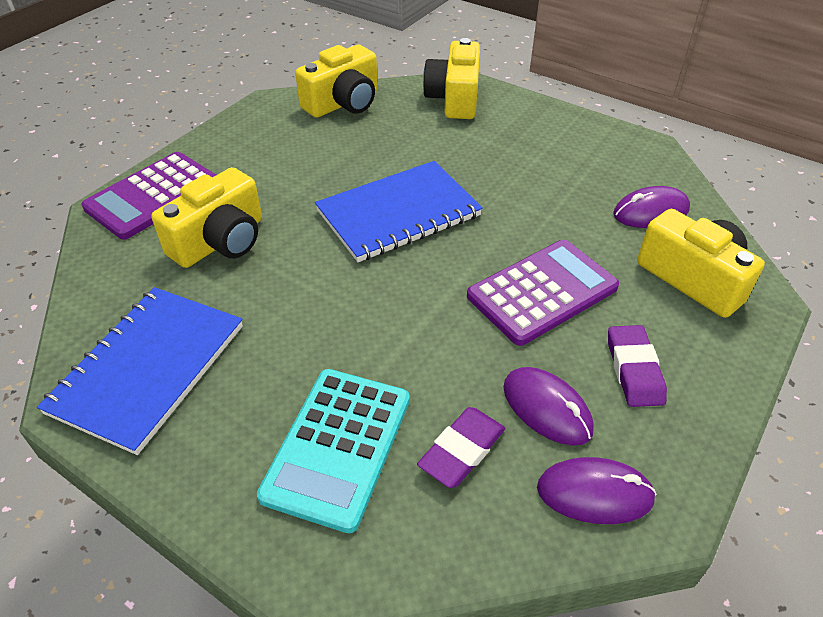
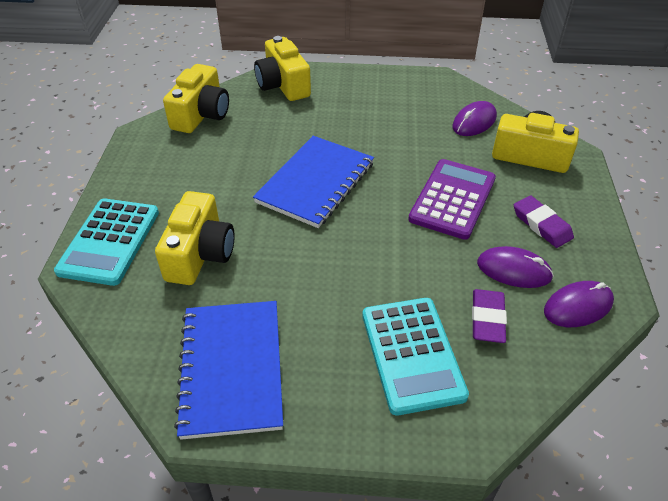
camera: 30 degrees left, 0 degrees up
purple calculator [81,152,216,239] -> turquoise calculator [54,198,159,286]

